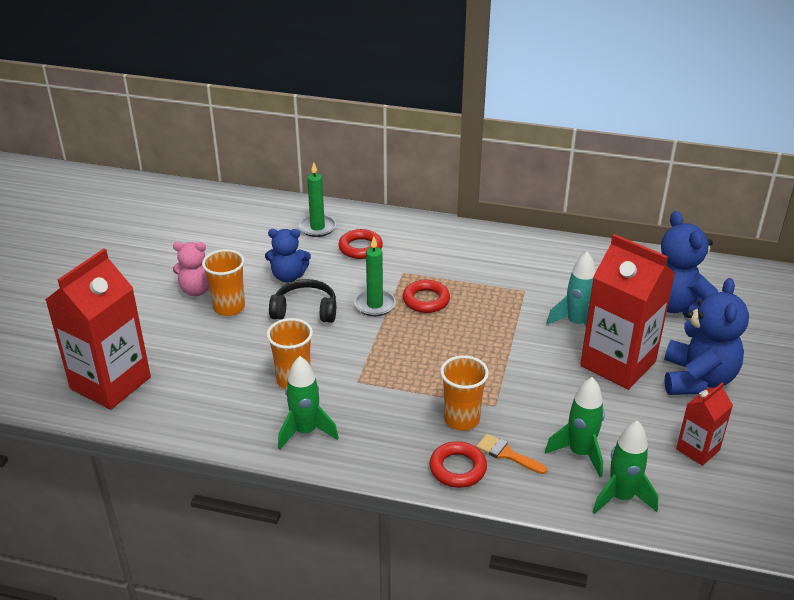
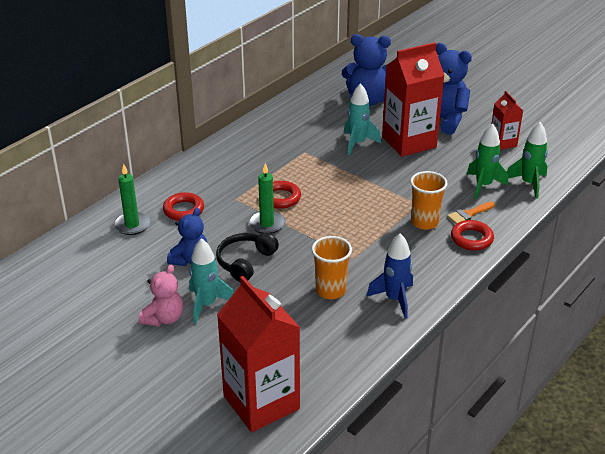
camera: 65 degrees left, 0 degrees up
orange cup [202,249,245,316] -> turquoise rocket [189,238,234,324]
green rocket [278,356,339,450] -> blue rocket [366,233,413,319]

